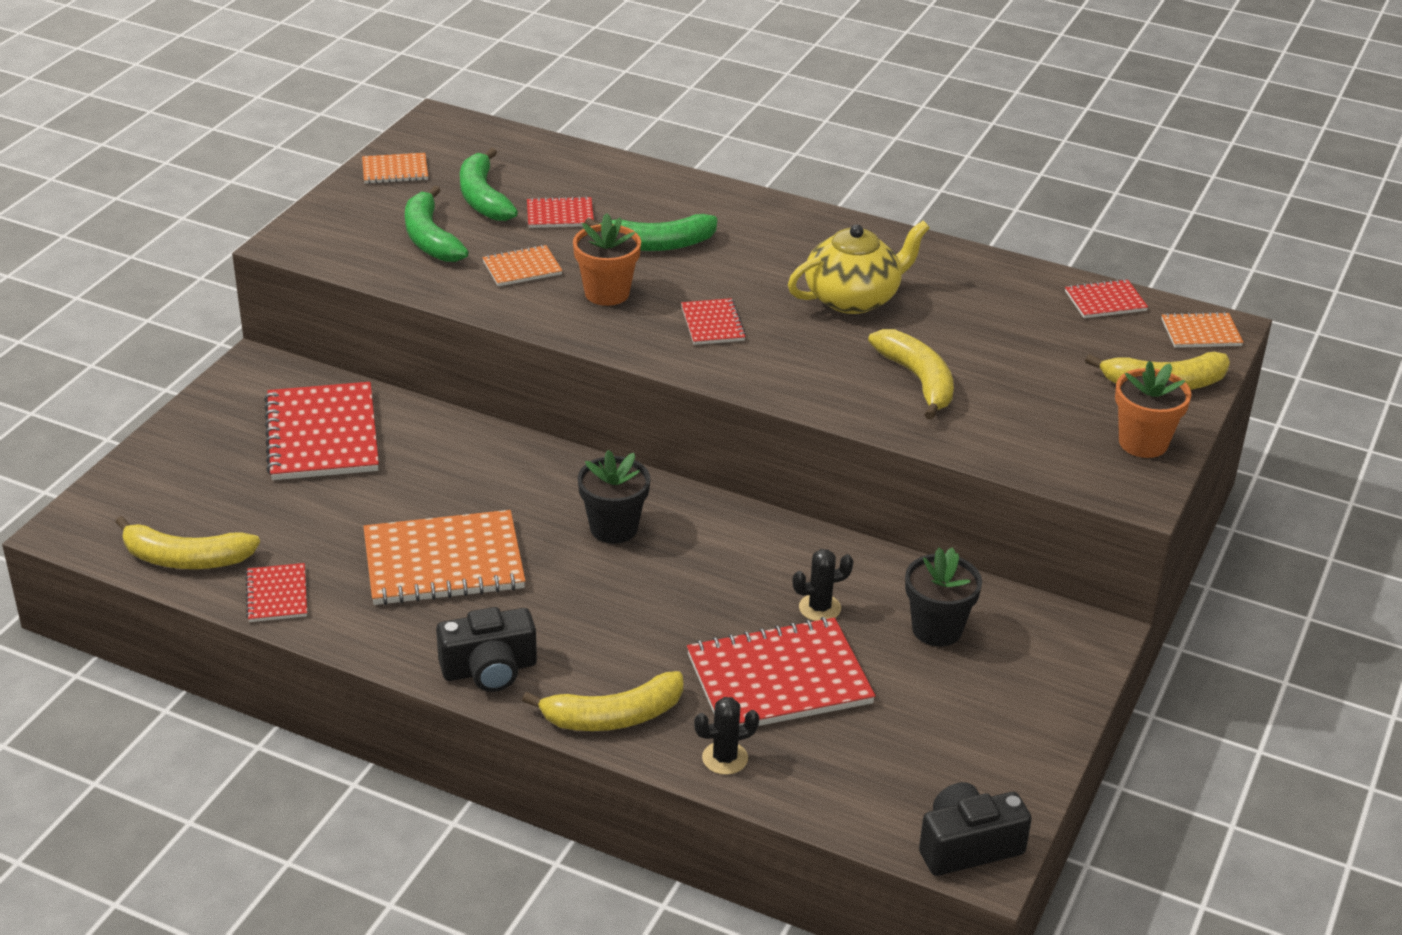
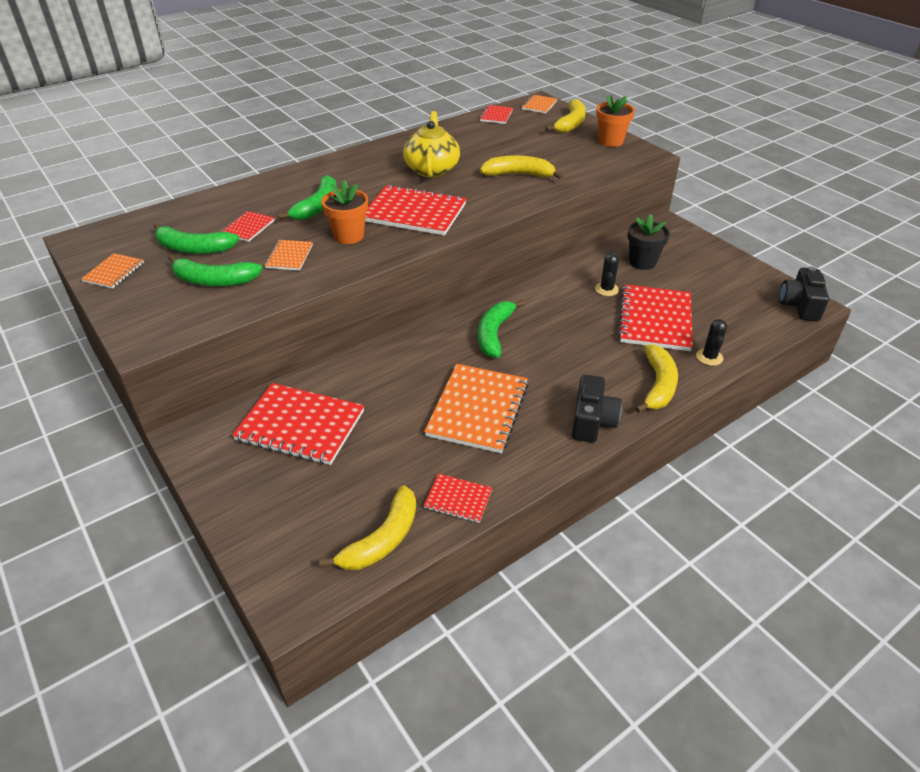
camera: 60 degrees left, 5 degrees up
black flower pot [578,450,650,544] -> green banana [478,300,525,358]
red notebook [681,298,746,345] -> red notebook [365,184,466,236], size x2.00

